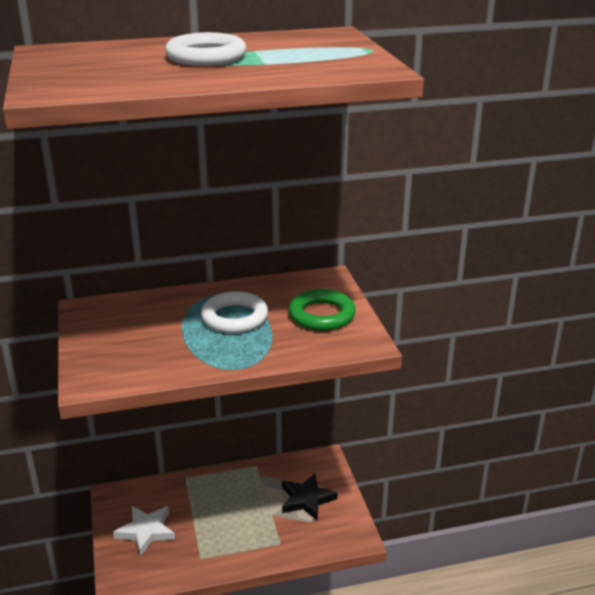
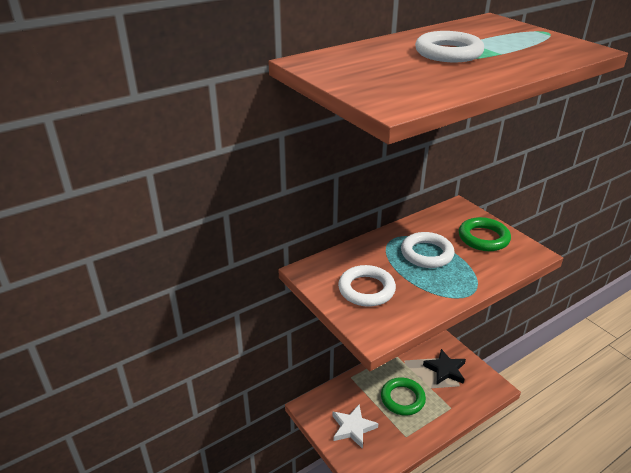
camera: 20 degrees left, 5 degrees up
none -> white ring [338,265,396,307]
none -> green ring [381,377,426,416]

